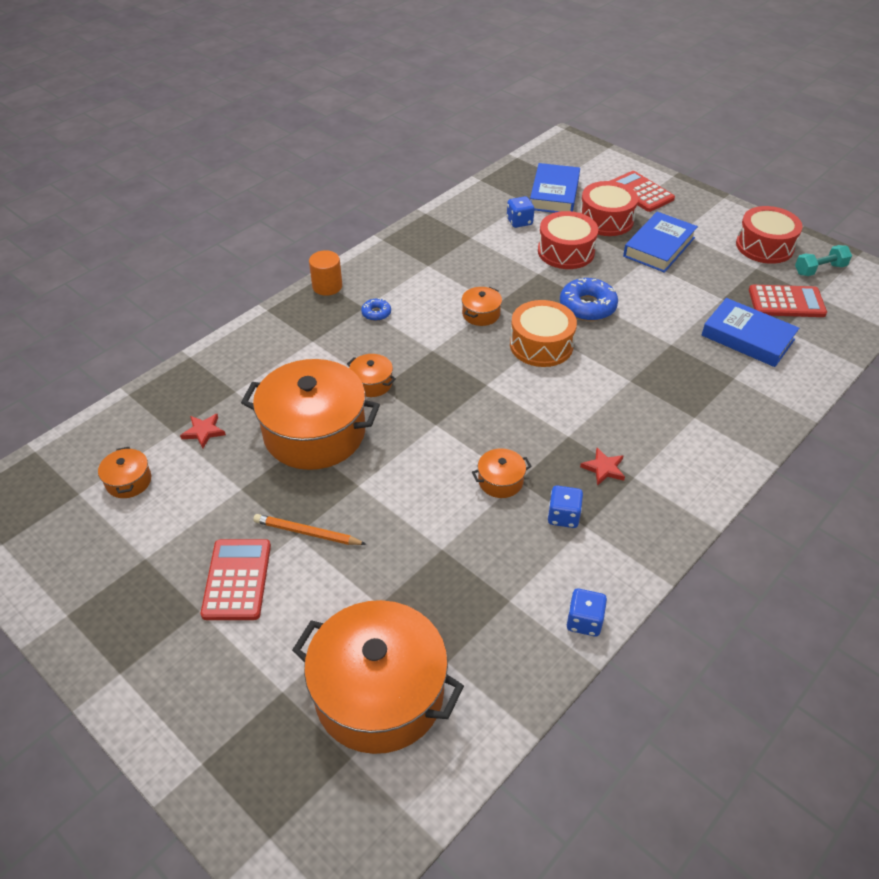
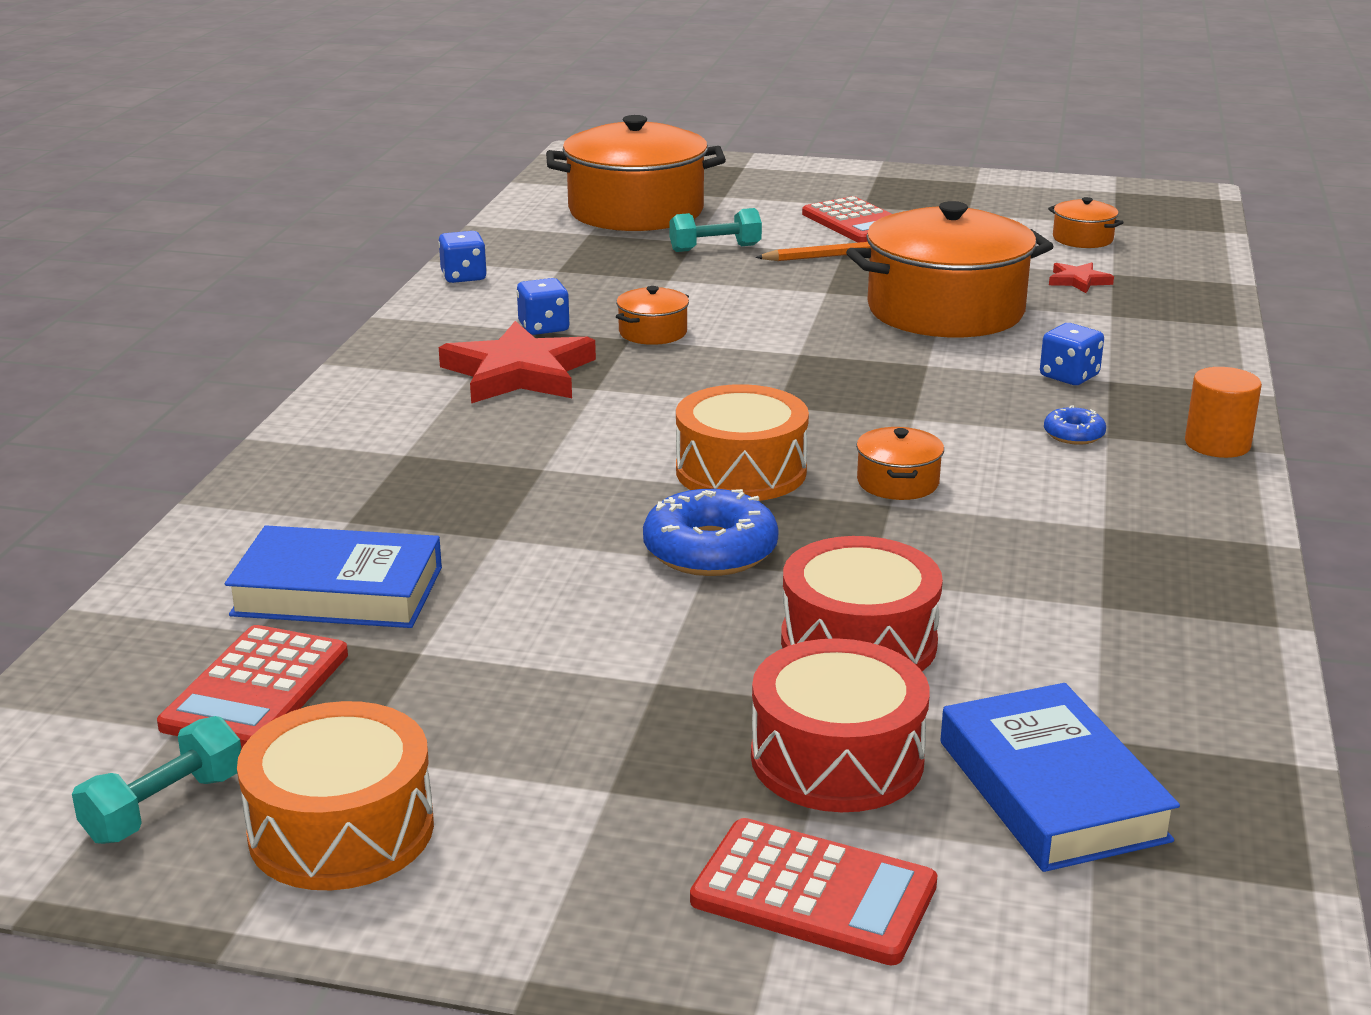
camera: 150 degrees right, 20 degrees down
orange pot [347,354,396,397] -> none
blue dice [507,196,534,228] -> blue dice moved to [1040,323,1104,385]
red star [580,448,625,486] -> red star [439,321,596,403], size x2.16
blue book [623,212,698,273] -> none
red drum [736,206,803,264] -> orange drum [237,701,434,890]
red calculator [749,285,827,317] -> red calculator turned 45 degrees counterclockwise [157,625,348,749]
none -> turquoise dumbbell [669,208,762,252]

